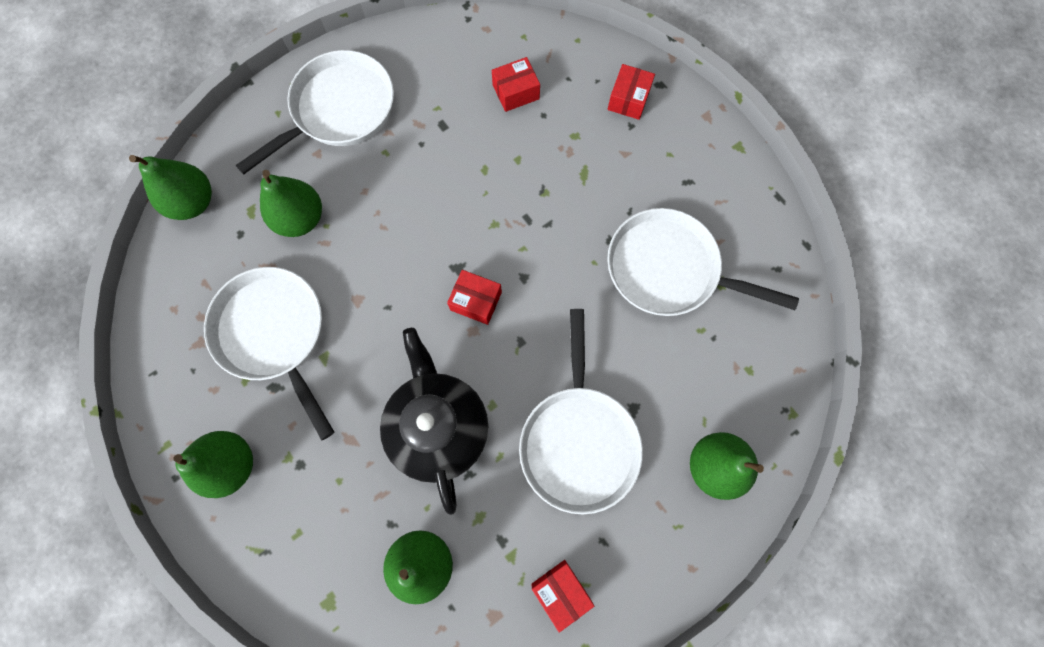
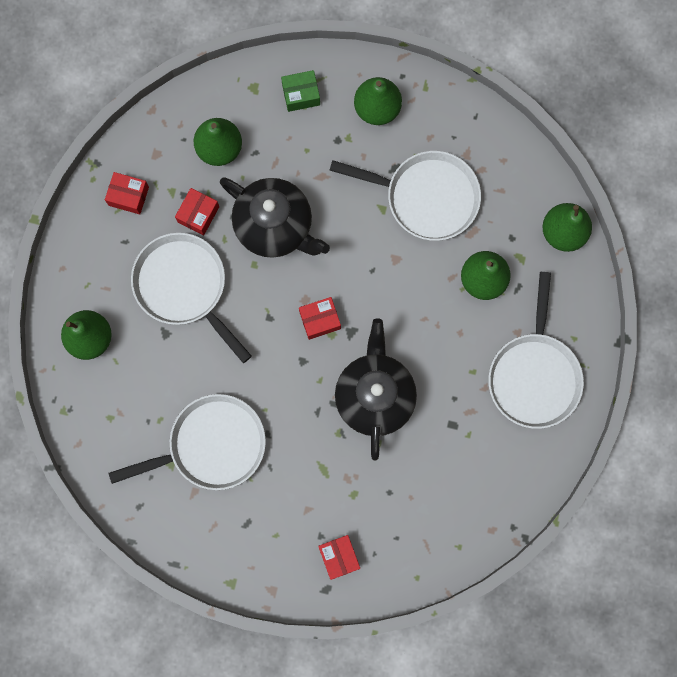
camera: 140 degrees right, 5 degrees up
red box [492,57,540,112] -> red box moved to [175,188,219,236]
none -> green box [281,70,320,112]
none -> black teapot [335,319,417,460]

